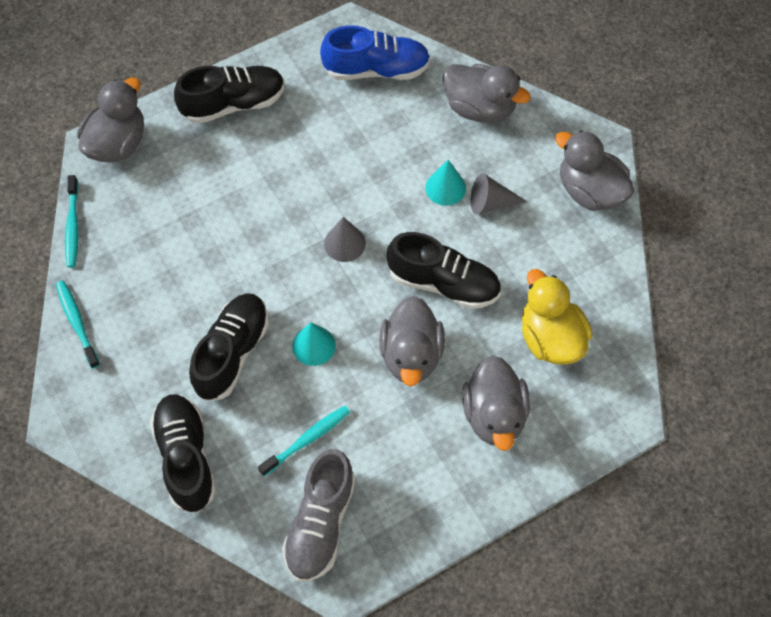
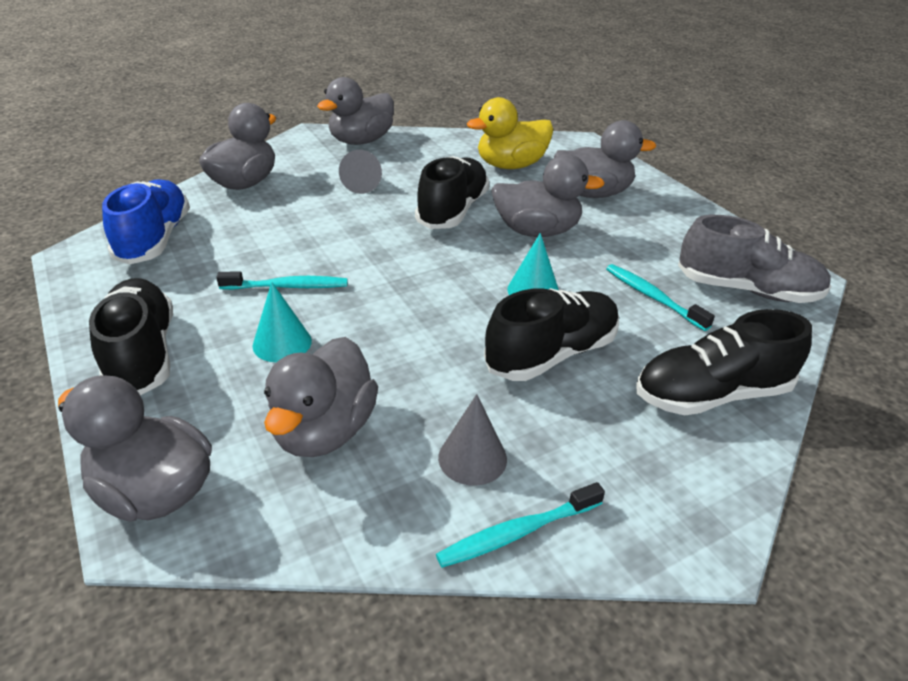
camera: 90 degrees left, 25 degrees down
turquoise toothbrush [65,175,79,268] -> turquoise toothbrush moved to [216,271,348,290]
black shoe [189,293,269,401] -> black shoe turned 120 degrees clockwise [484,288,619,381]
grey cone [324,217,366,262] -> grey cone moved to [438,394,507,486]
turquoise cone [425,160,466,206] -> turquoise cone moved to [252,282,312,362]
none -> grey duck [264,337,378,457]

